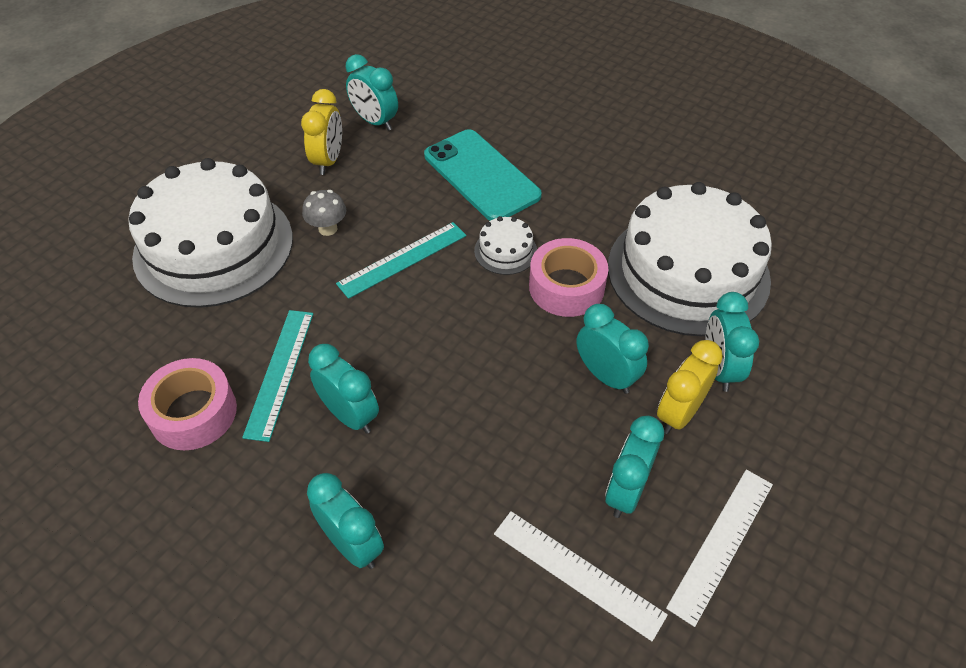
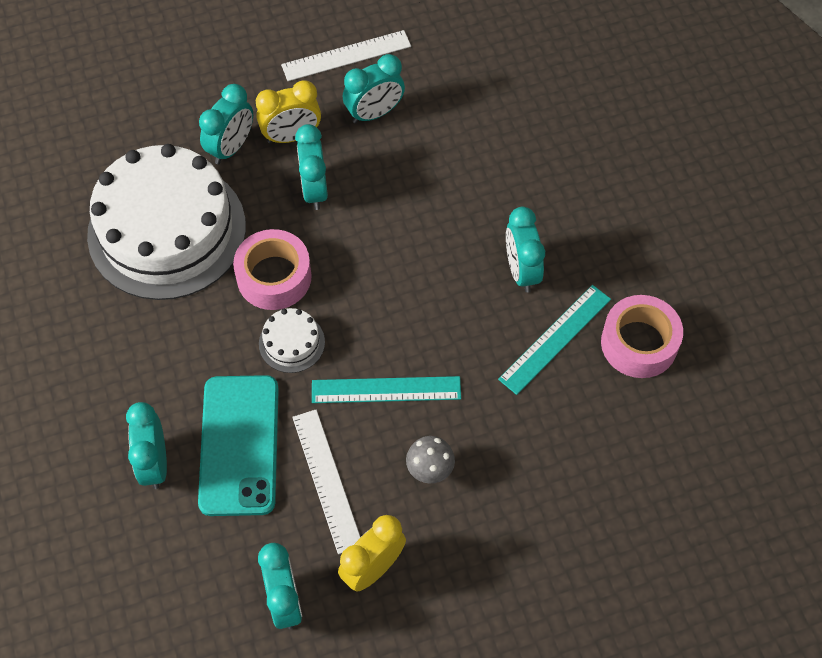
camera: 145 degrees left, 10 degrees up
white cake [128,158,293,308] -> none
turquoise clock [307,473,384,569] -> turquoise clock moved to [126,402,167,489]
white ruler [494,511,668,641] -> white ruler moved to [292,410,360,554]

